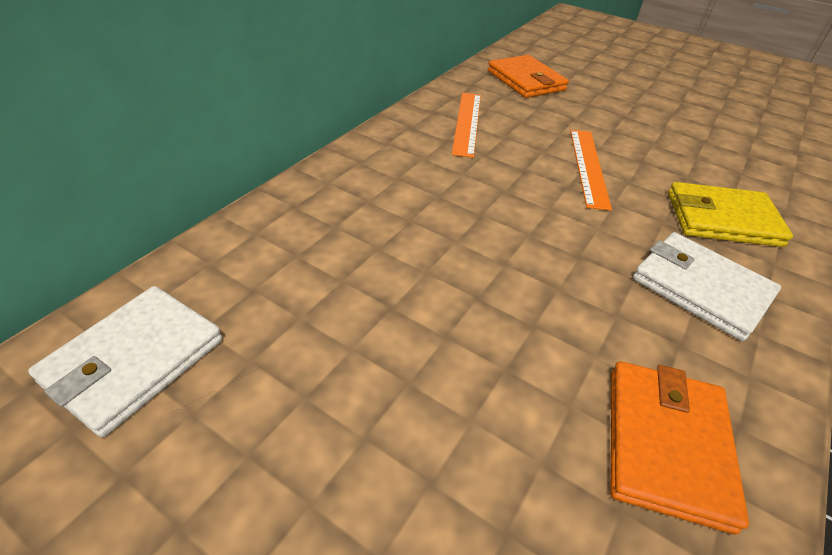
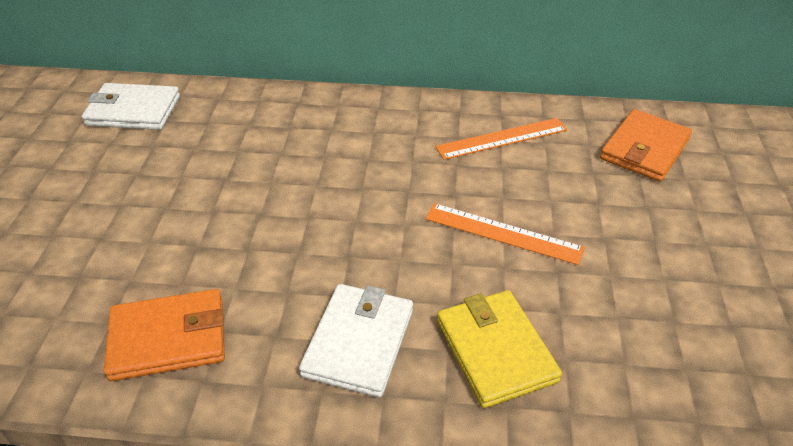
camera: 65 degrees right, 0 degrees up
orange ruler [570,130,612,211] -> orange ruler turned 45 degrees clockwise [425,203,585,265]

